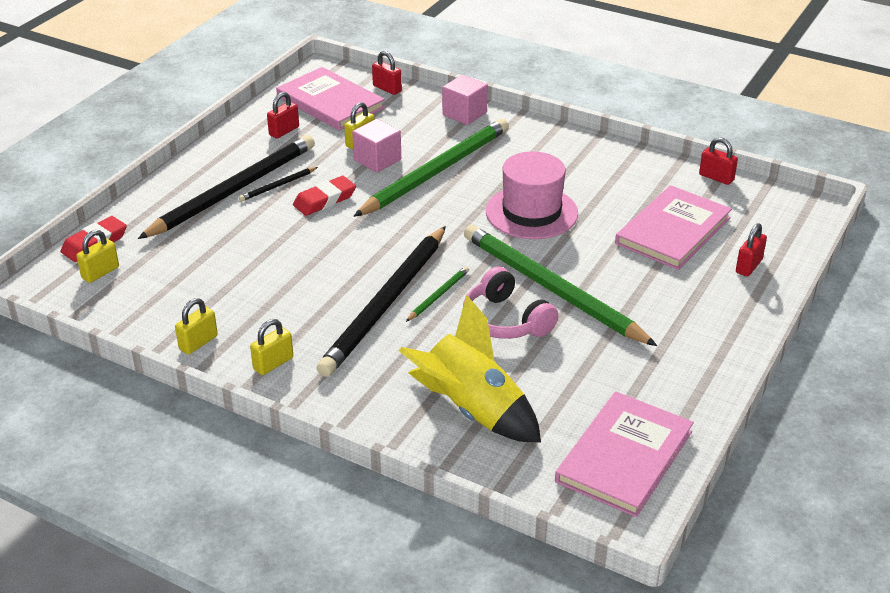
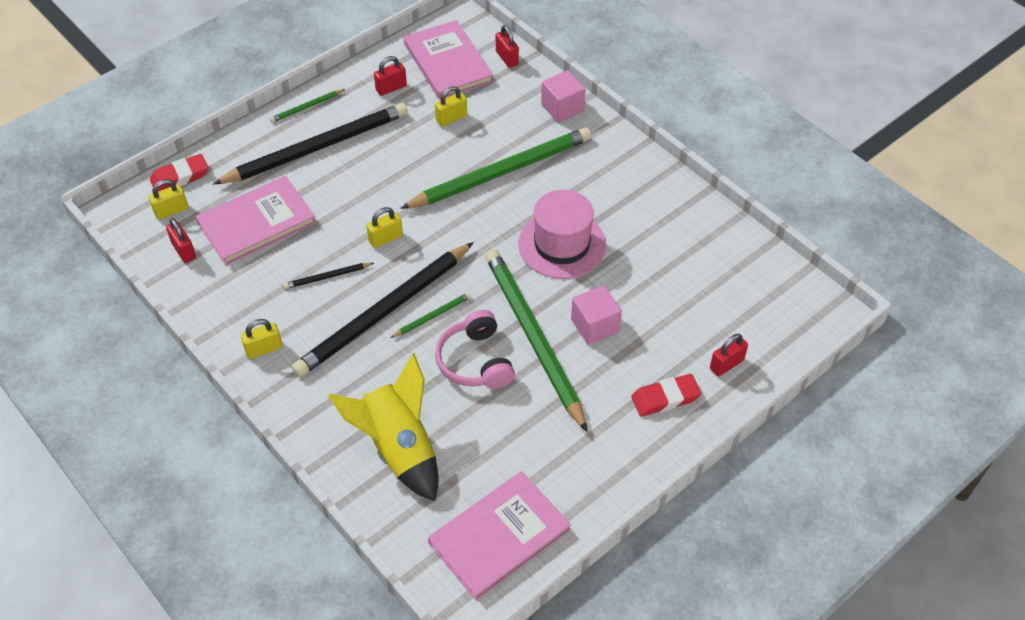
camera: 20 degrees right, 15 degrees up
yellow padlock [175,298,218,354] -> yellow padlock moved to [366,207,403,248]
black pencil [239,167,318,202] -> black pencil moved to [283,263,374,289]
red eraser [293,176,356,216] -> red eraser moved to [631,374,701,417]
pink cube [352,119,401,173] -> pink cube moved to [571,285,622,345]
pink book [615,185,732,270] -> pink book moved to [196,176,316,265]
red padlock [699,137,738,185] -> red padlock moved to [166,218,196,263]
none -> green pencil [270,89,345,123]

